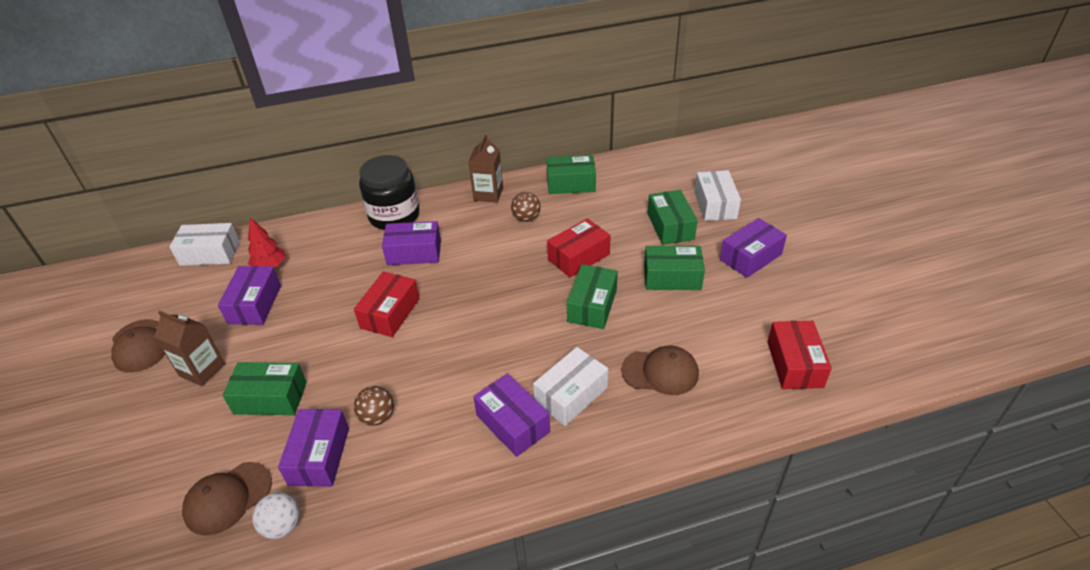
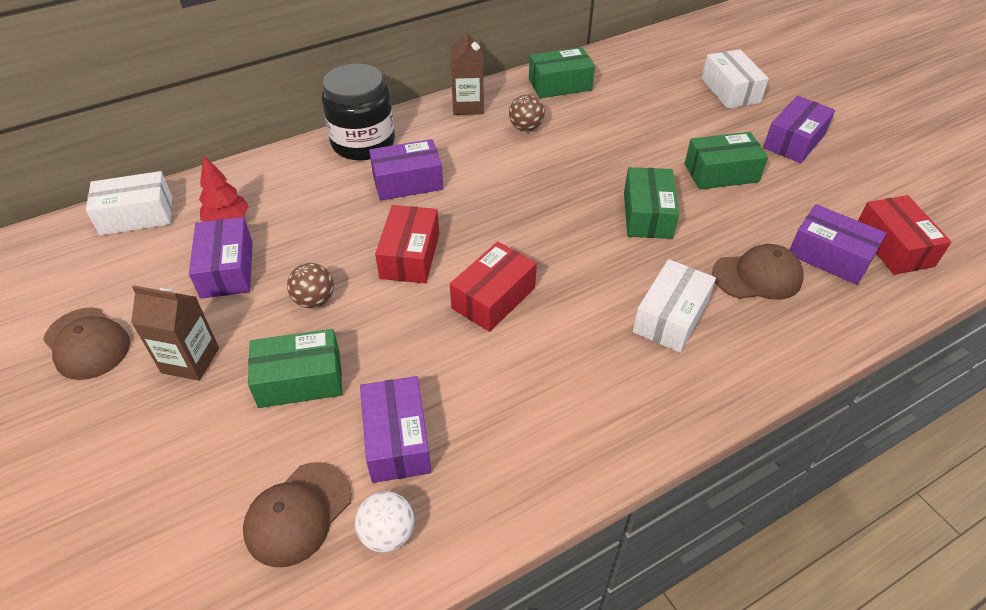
camera: 15 degrees left, 5 degrees up
brown ball [354,386,394,426] -> brown ball moved to [287,263,334,308]
purple box [473,373,550,457] -> purple box moved to [790,204,886,285]
red box [547,218,611,278] -> red box moved to [450,242,537,332]
green box [647,190,698,245] -> none

